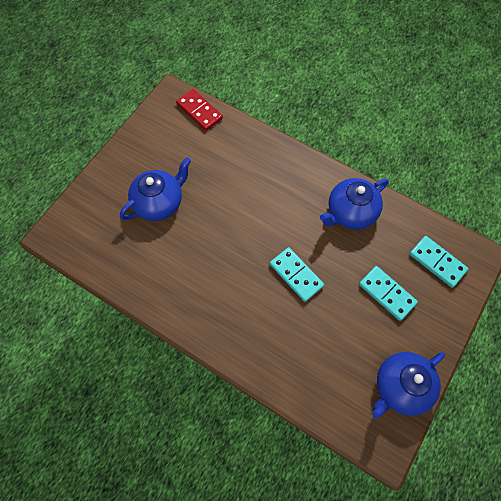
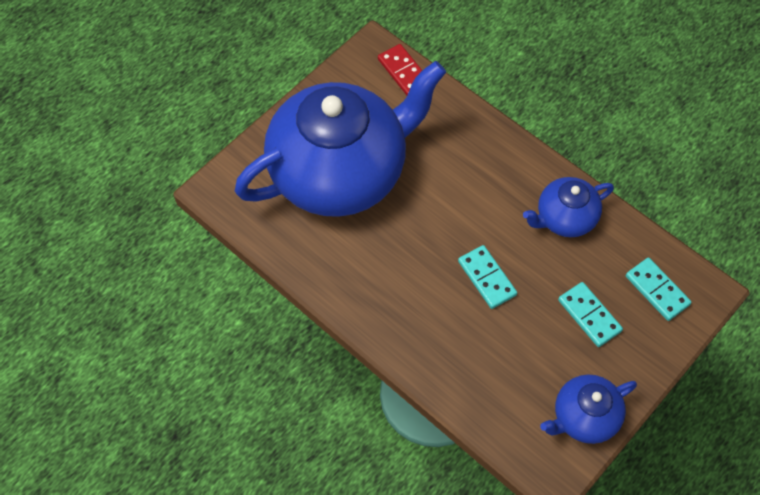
camera: 10 degrees right, 5 degrees down
blue teapot [120,157,191,221] -> blue teapot [235,61,446,217], size x2.23

